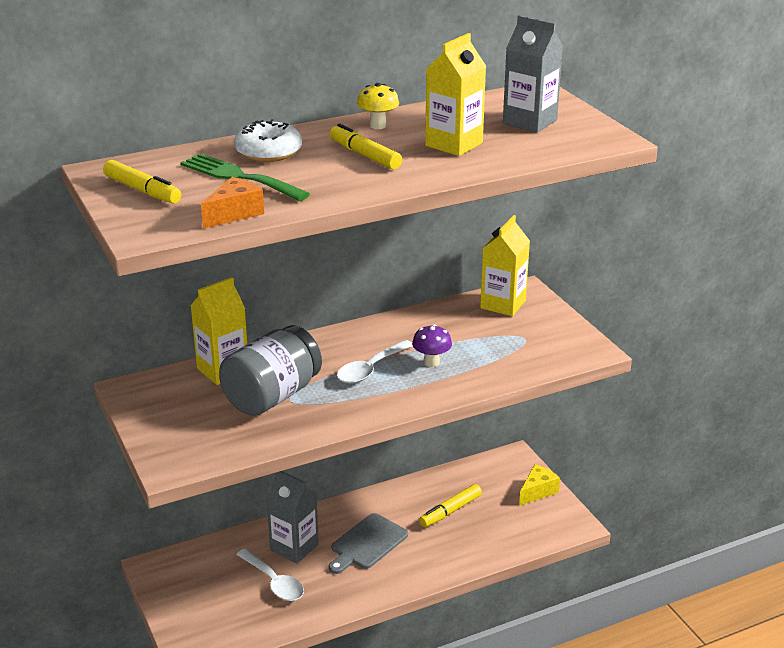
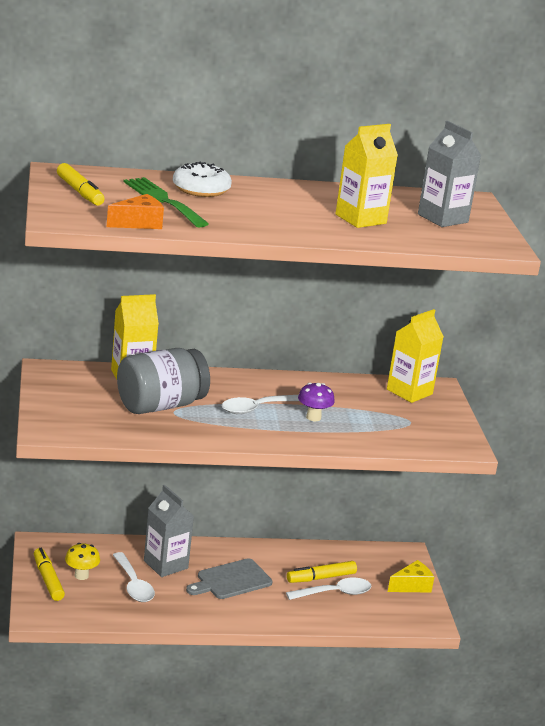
camera: 15 degrees right, 5 degrees down
yellow marker [330,123,402,170] -> yellow marker moved to [34,548,65,601]
yellow mushroom [357,83,399,129] -> yellow mushroom moved to [65,543,100,580]
none -> white spoon [286,578,372,600]

